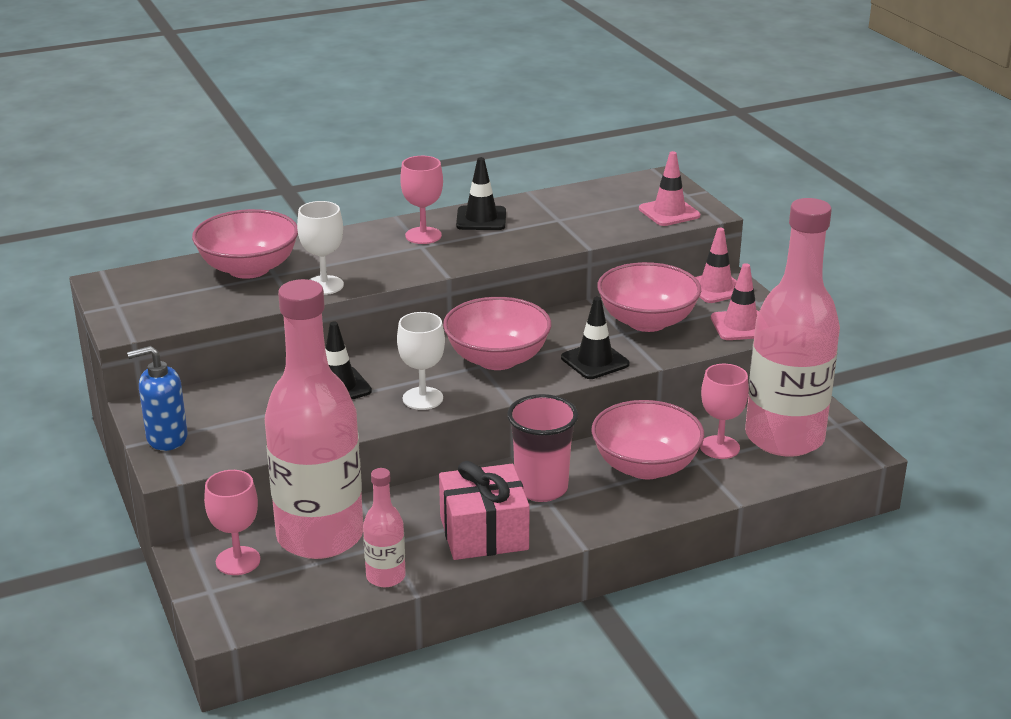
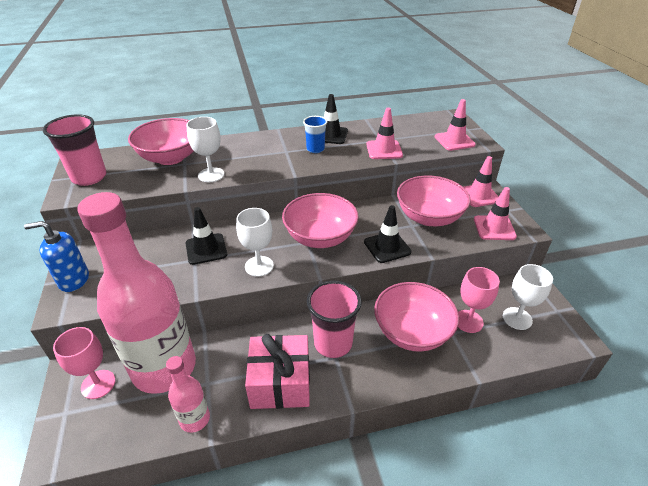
camera: 10 degrees right, 10 degrees up
pink goblet [400,156,443,244] -> none
pink bottle [745,198,840,457] -> white goblet [503,264,553,330]
none -> pink cup [43,114,107,186]
none -> blue cup [303,116,327,153]
none -> pink traffic cone [366,108,403,159]

